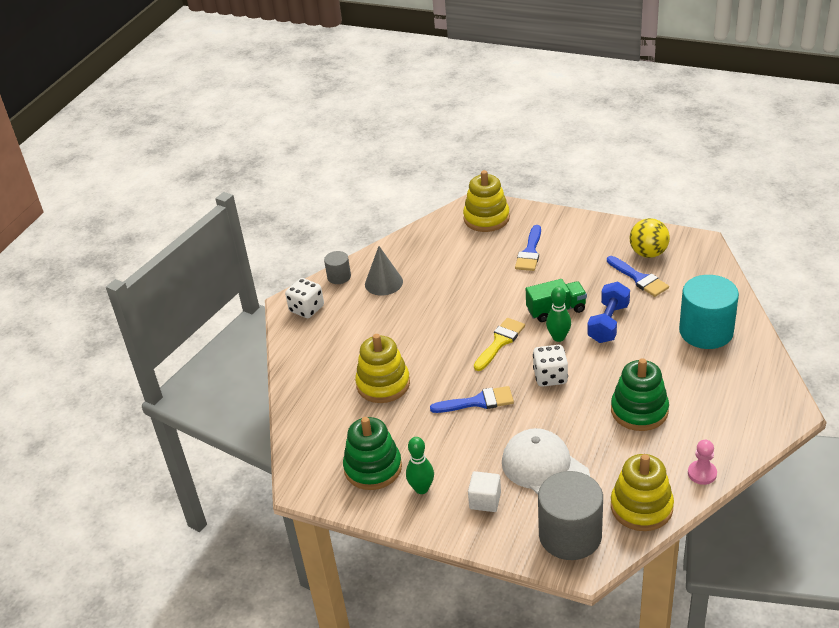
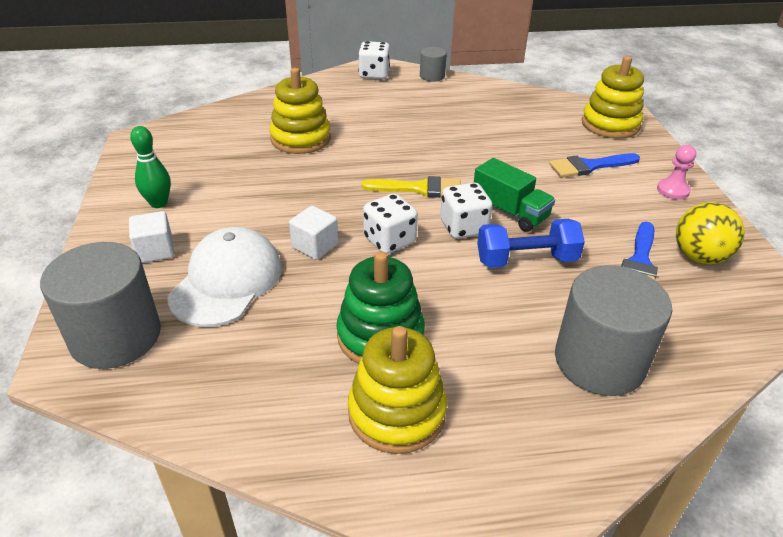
camera: 55 degrees right, 0 degrees up
green stacking toy [343,417,402,490] -> none
grey cone [365,246,403,296] -> none
blue brush [430,386,514,413] -> none
green bowling pin [546,287,571,342] -> white dice [440,183,492,239]
yellow stacking toy [611,454,674,531] -> yellow stacking toy moved to [348,326,447,454]
turquoise cylinder [679,275,739,349] -> grey cylinder [555,265,672,396]
pink pawn [688,440,717,485] -> pink pawn moved to [657,145,696,200]
none -> white cube [289,206,338,260]

